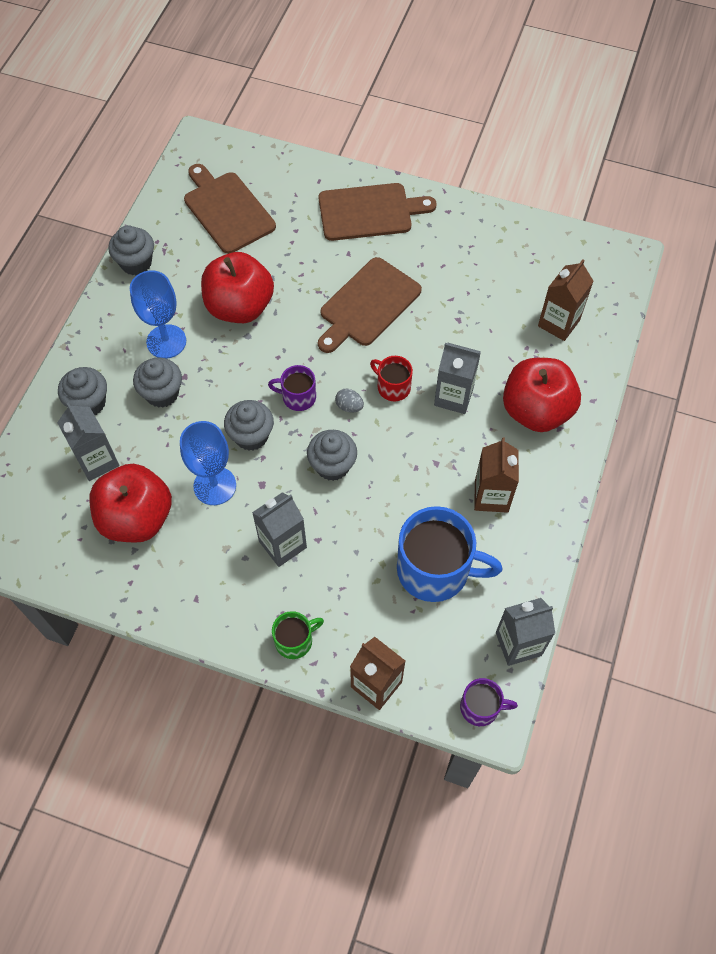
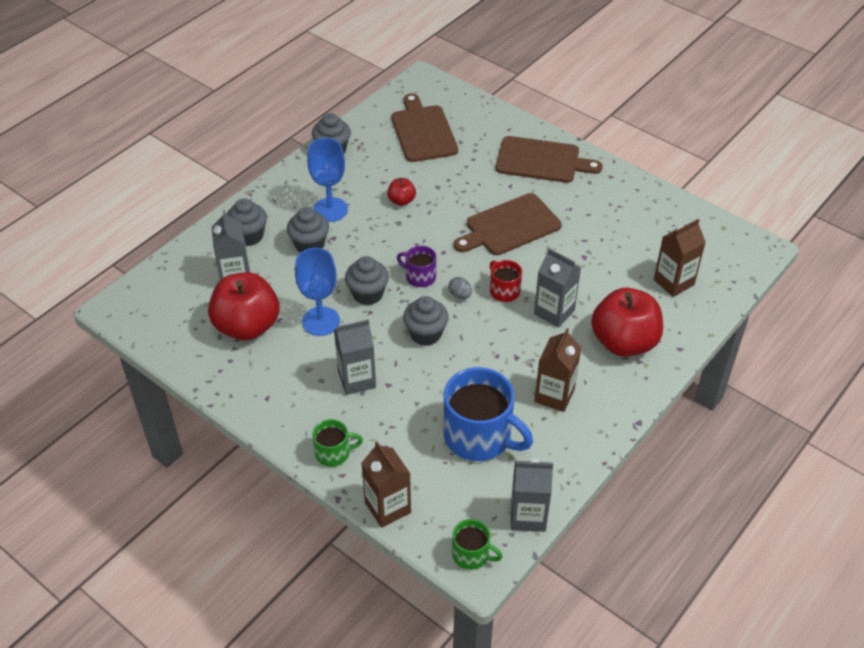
camera: 20 degrees right, 15 degrees down
red apple [201,252,274,323] -> red apple [387,178,416,206], size x0.45
purple mug [460,678,518,726] -> green mug [452,519,503,570]

